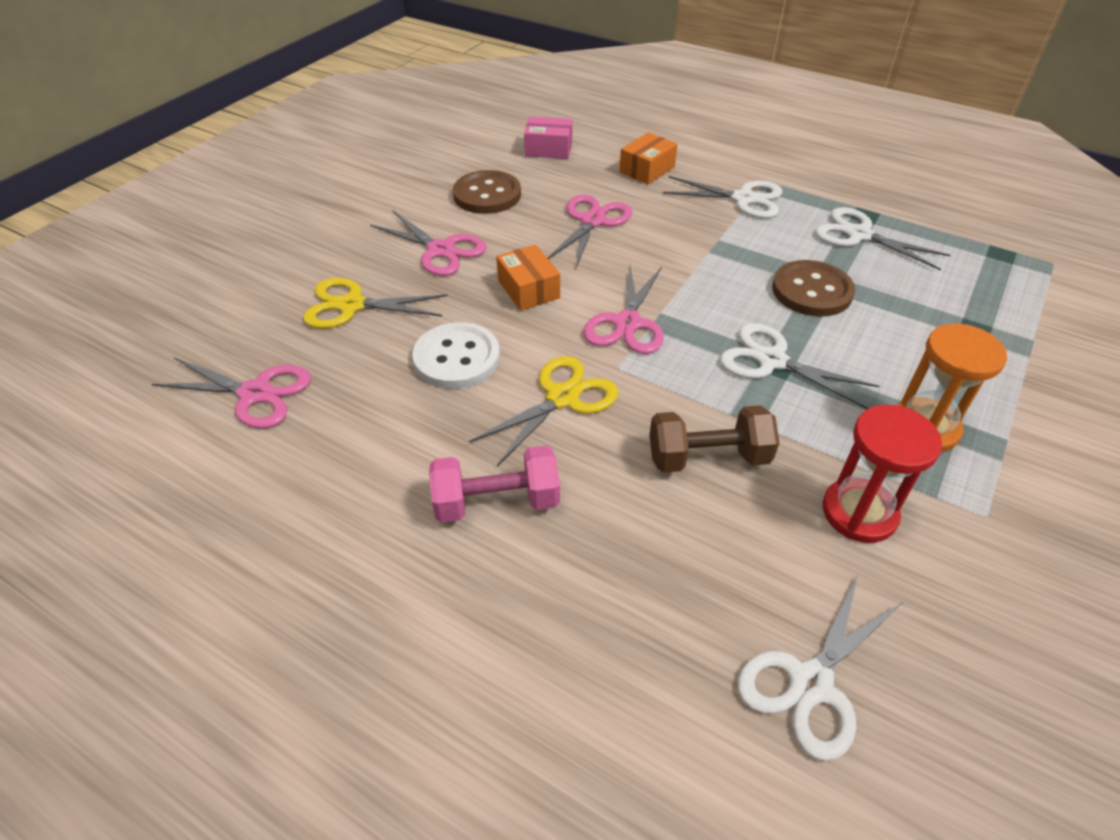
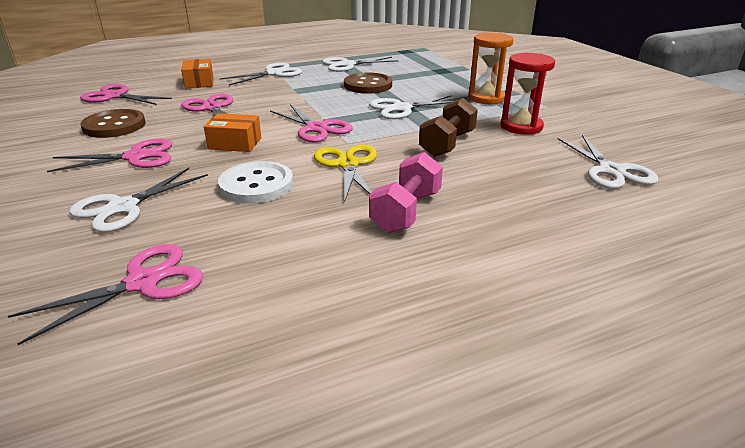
camera: 55 degrees left, 15 degrees down
yellow scissors [303,278,447,329] -> white scissors [69,168,208,232]
pink box [524,117,573,159] -> pink scissors [80,84,172,105]

